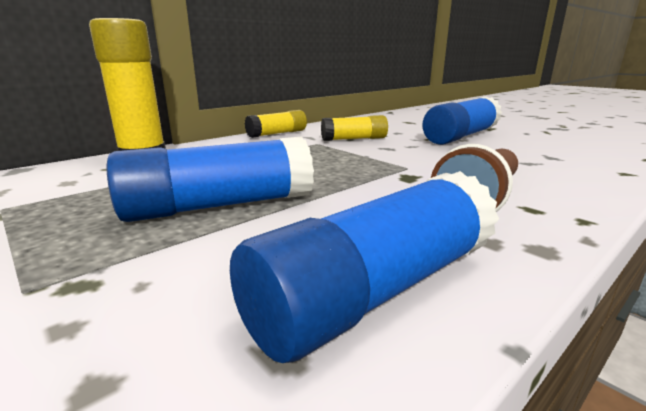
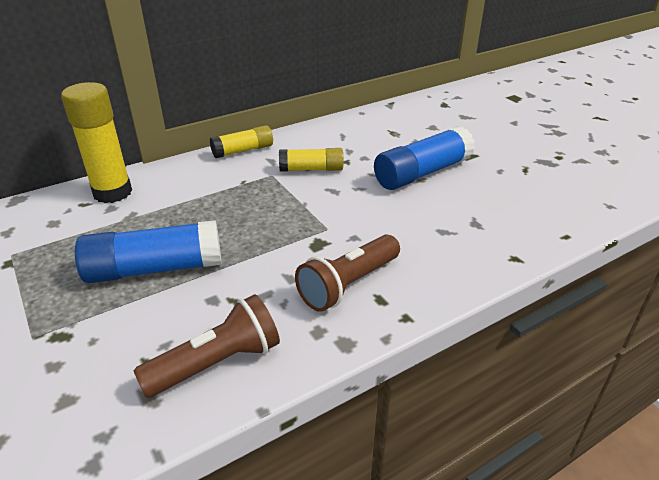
camera: 10 degrees right, 15 degrees up
blue glue stick [230,171,499,363] -> brown flashlight [134,294,280,398]

